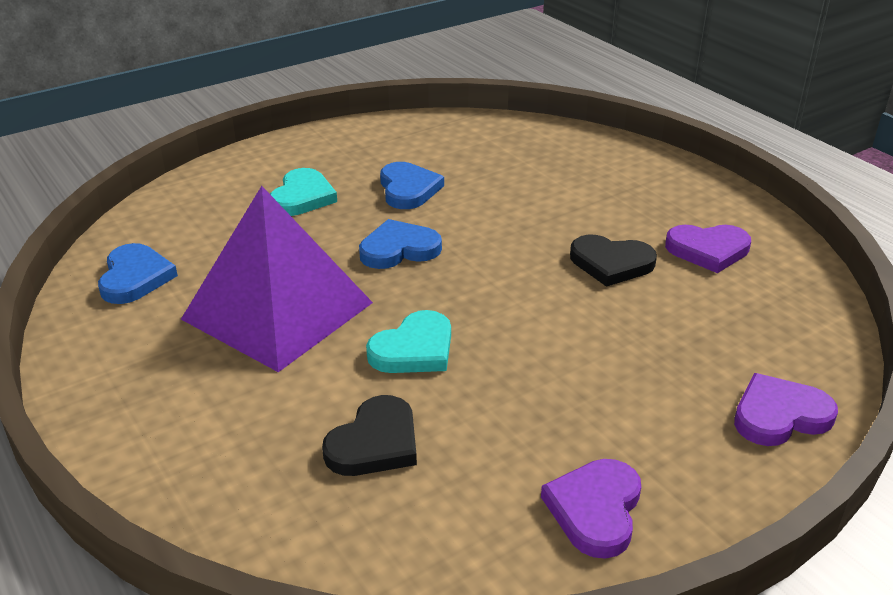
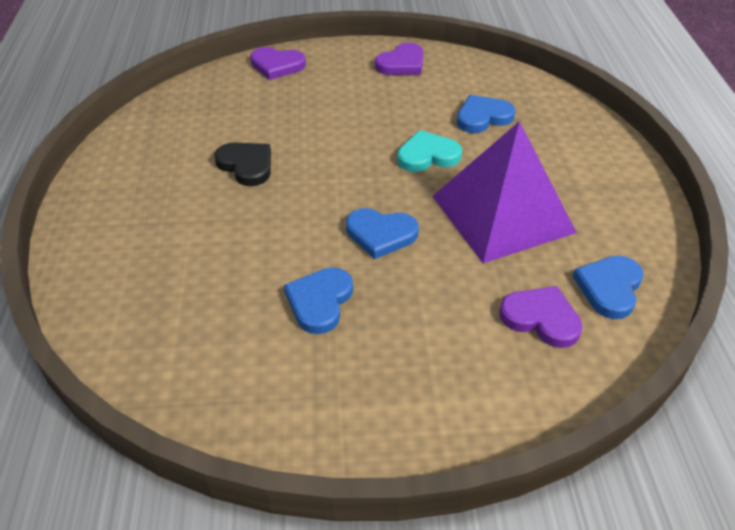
camera: 150 degrees left, 10 degrees up
turquoise heart [270,168,337,216] -> none
black heart [322,395,417,476] -> blue heart [457,95,515,133]
purple heart [665,225,751,273] -> purple heart moved to [499,286,583,348]

